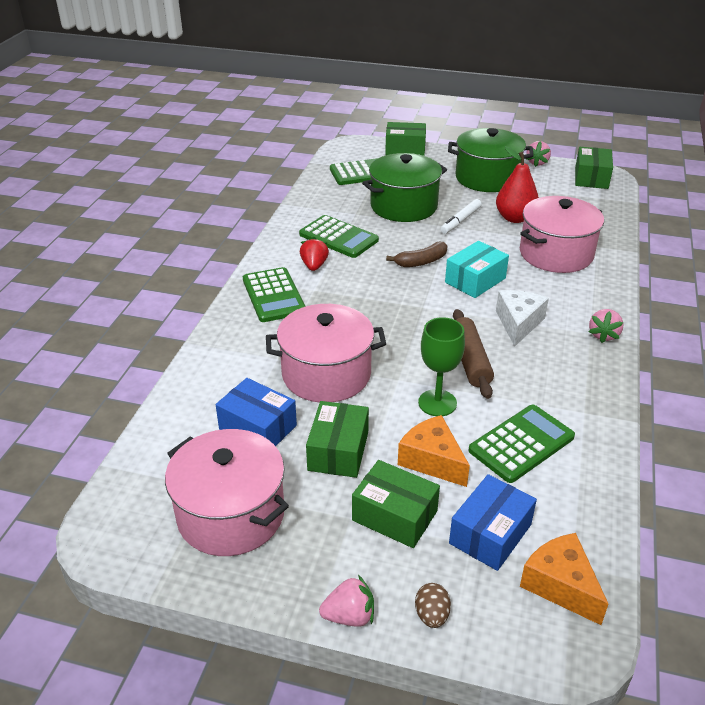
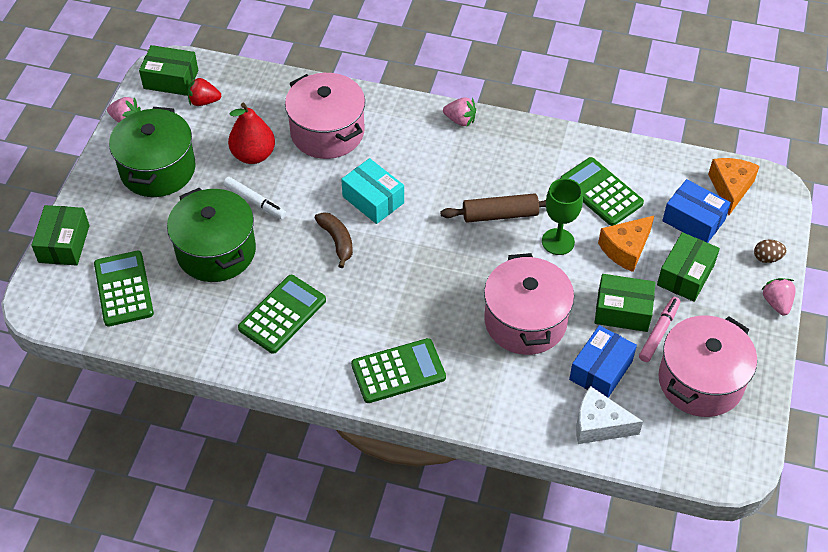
camera: 90 degrees left, 15 degrees up
red strawberry [300,237,329,271] -> red strawberry moved to [187,76,221,106]
white cheese [496,290,549,347] -> white cheese moved to [576,386,643,444]
orange cheese [520,533,608,625] -> orange cheese turned 135 degrees clockwise [708,158,760,215]
none -> pink marker [639,297,680,362]

